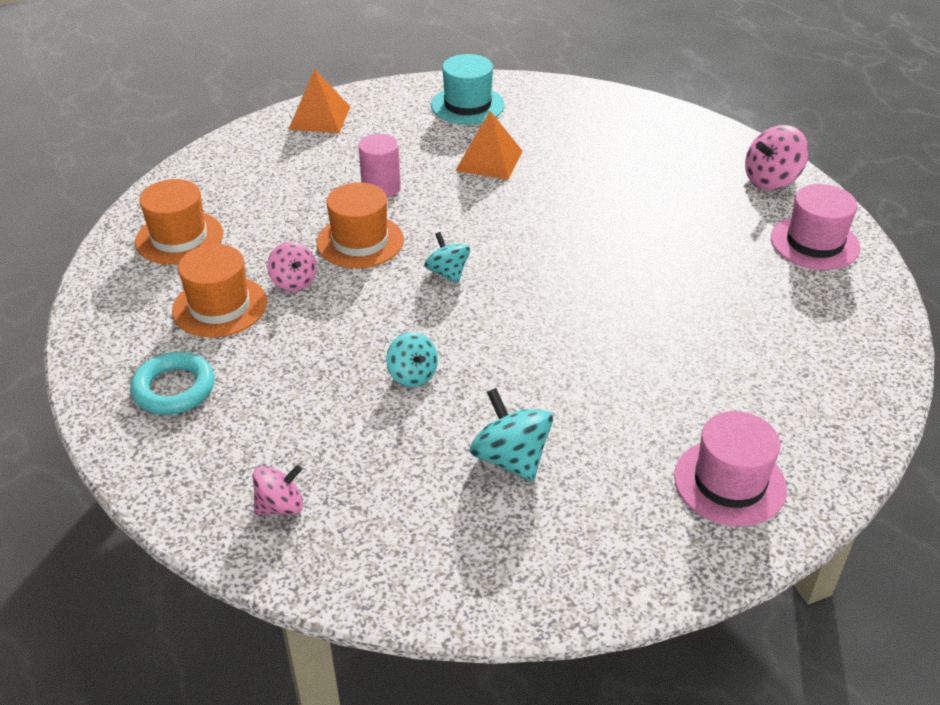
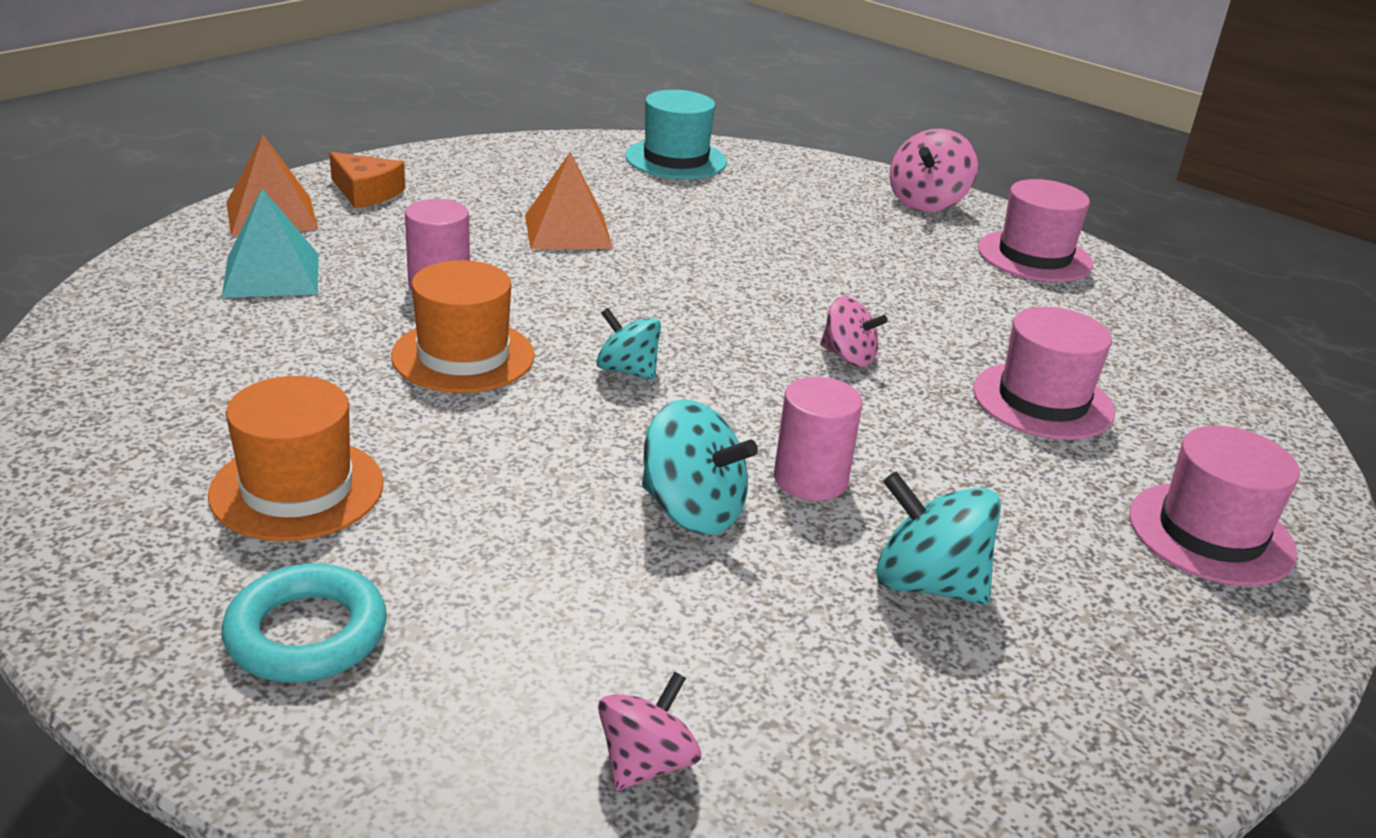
camera: 30 degrees left, 10 degrees down
orange hat [135,179,223,264] -> none
pink spinning top [267,242,316,291] -> pink spinning top moved to [820,296,888,367]
turquoise spinning top [386,332,438,387] -> turquoise spinning top [642,399,758,535], size x1.52
turquoise hat [431,54,505,124] -> turquoise hat moved to [625,90,727,179]
none -> turquoise pyramid [222,189,319,298]
none -> orange cheese [329,152,405,208]
none -> pink cylinder [774,377,862,501]
none -> pink hat [973,307,1115,440]

